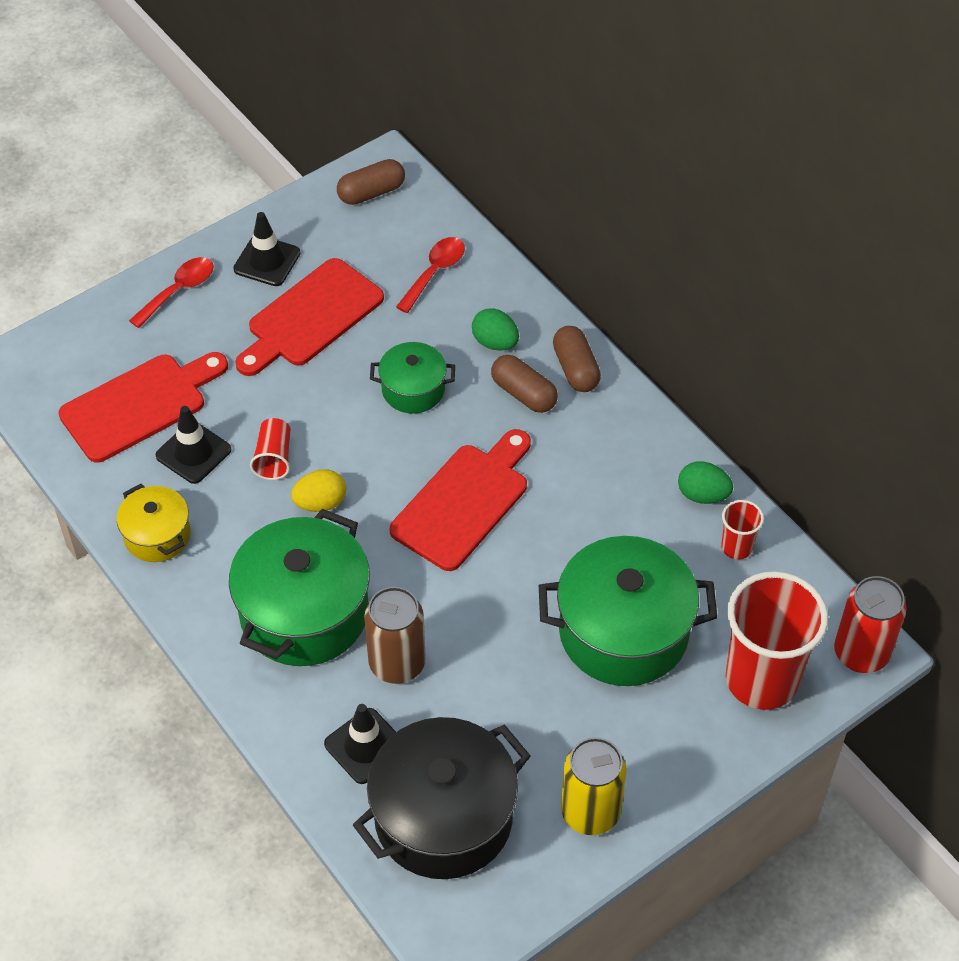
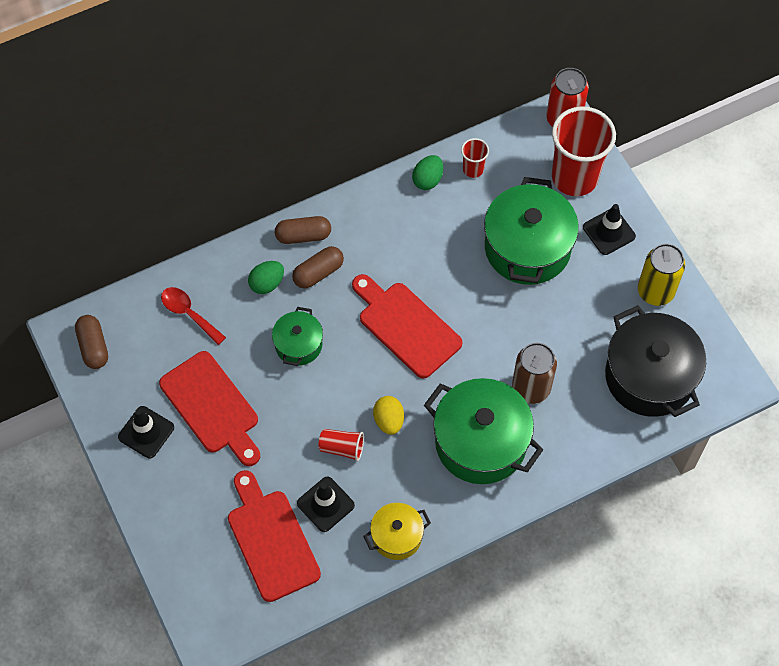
camera: 80 degrees left, 10 degrees up
red spoon [129,257,214,328] -> none
black traffic cone [324,704,396,784] -> black traffic cone moved to [583,204,636,255]

